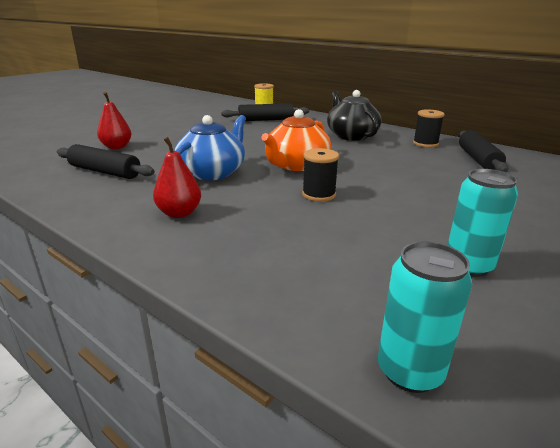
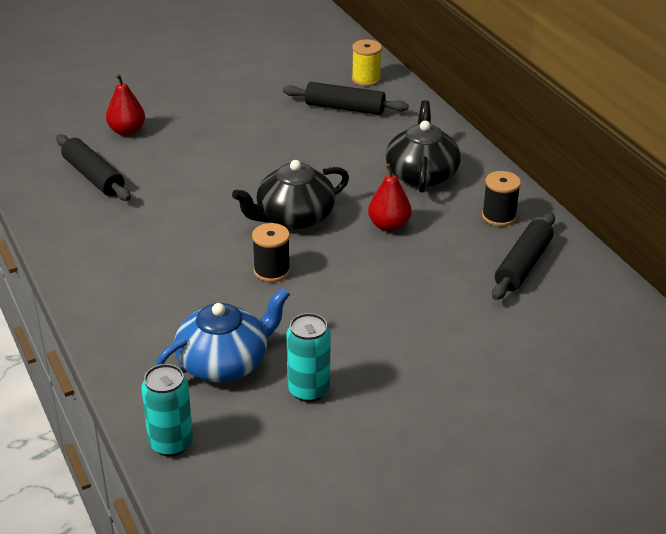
camera: 25 degrees right, 10 degrees up
red pear [153,137,201,218] -> red pear moved to [368,164,411,232]
blue teapot [174,115,246,180] -> blue teapot moved to [156,288,290,382]
orange teapot [261,109,331,171] -> black teapot [232,160,349,229]

